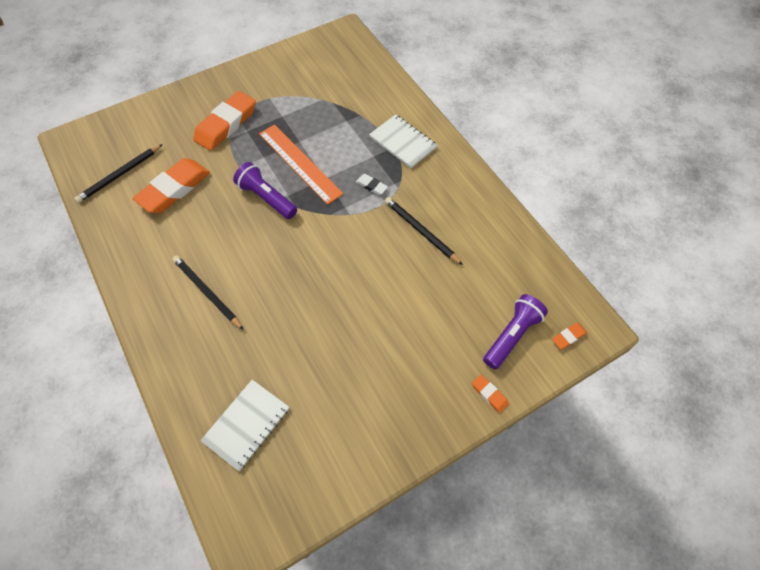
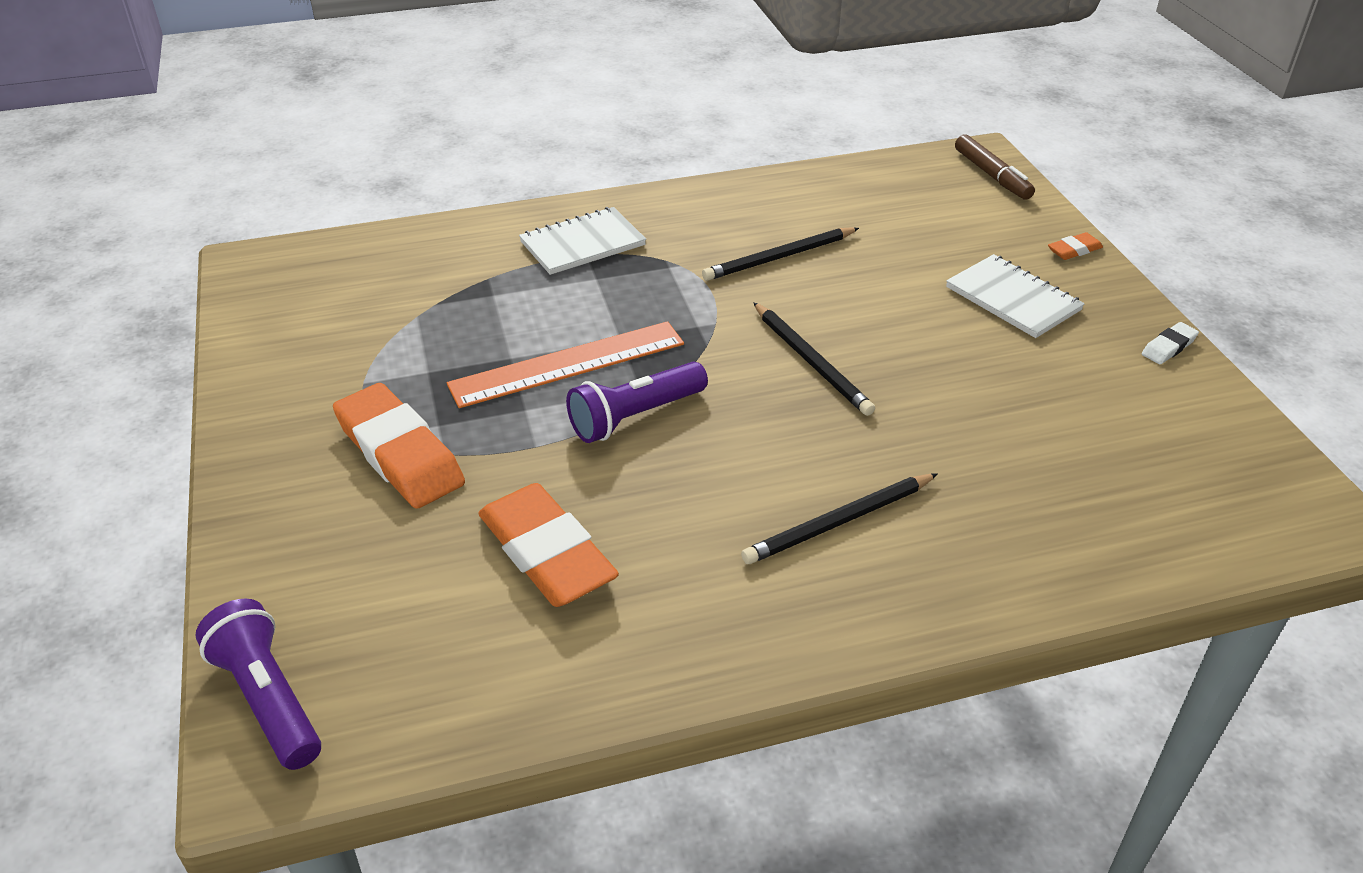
camera: 75 degrees left, 20 degrees down
black pencil [74,144,163,203] -> black pencil moved to [753,302,875,416]
white notebook [200,380,289,471] -> white notebook moved to [946,254,1085,338]
white eraser [356,174,388,195] -> white eraser moved to [1142,322,1199,364]
purple flashlight [483,294,548,370] -> purple flashlight moved to [195,599,321,770]
orange eraser [552,323,587,349] -> brown marker [955,135,1035,200]

